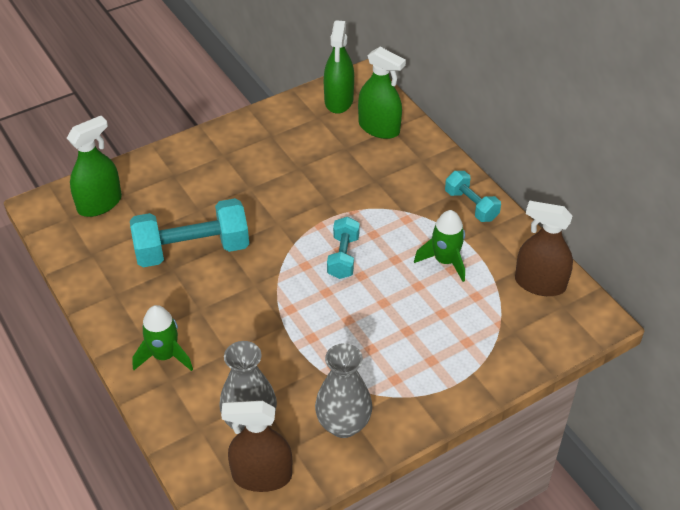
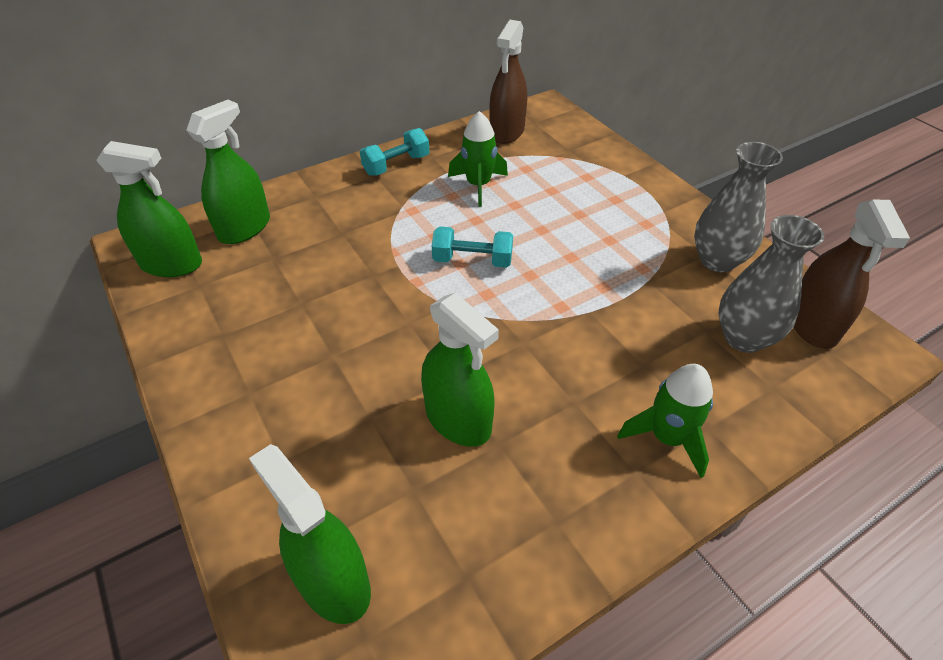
camera: 90 degrees left, 0 degrees up
turquoise dumbbell [130,198,249,267] -> green spray bottle [421,293,499,447]

